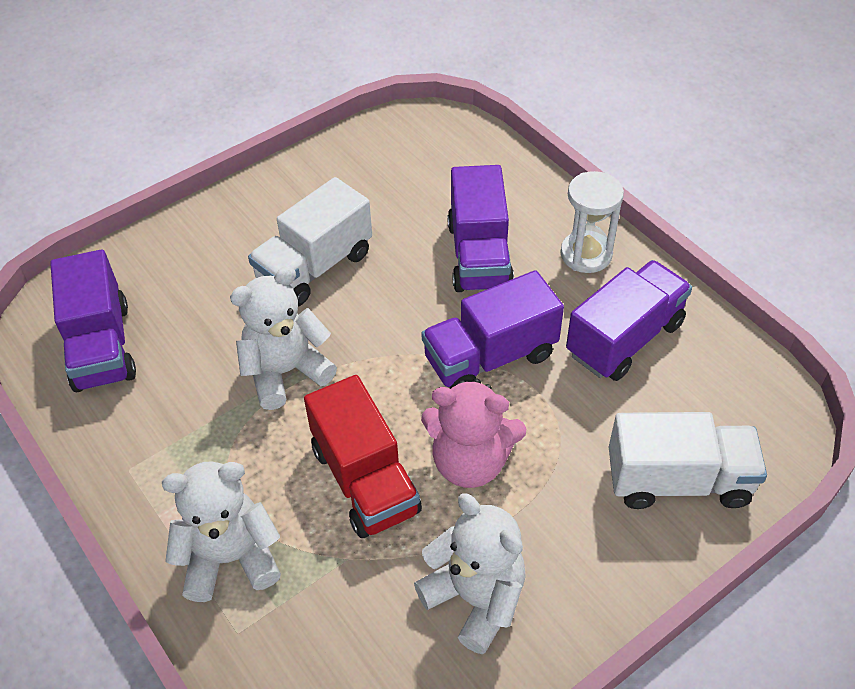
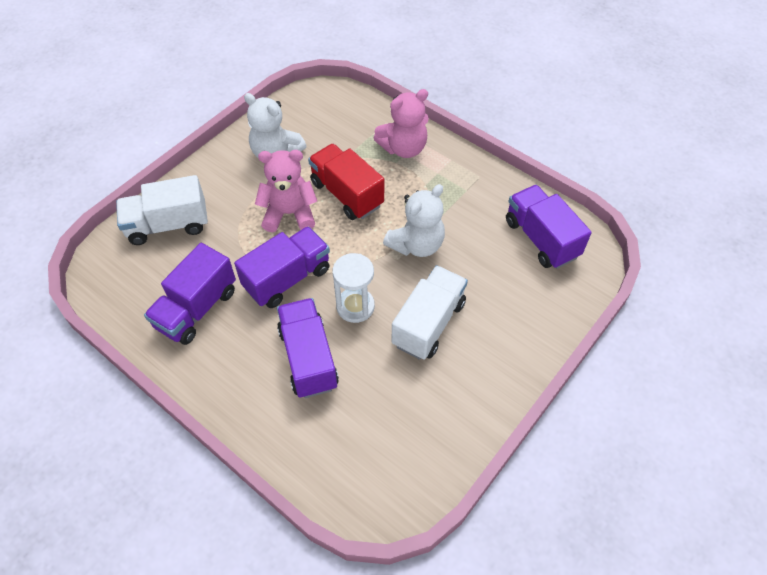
camera: 165 degrees right, 5 degrees up
white teddy bear [162,461,281,602] -> pink teddy bear [374,89,429,158]
white hourglass [560,171,624,273] -> white hourglass moved to [333,253,375,323]

